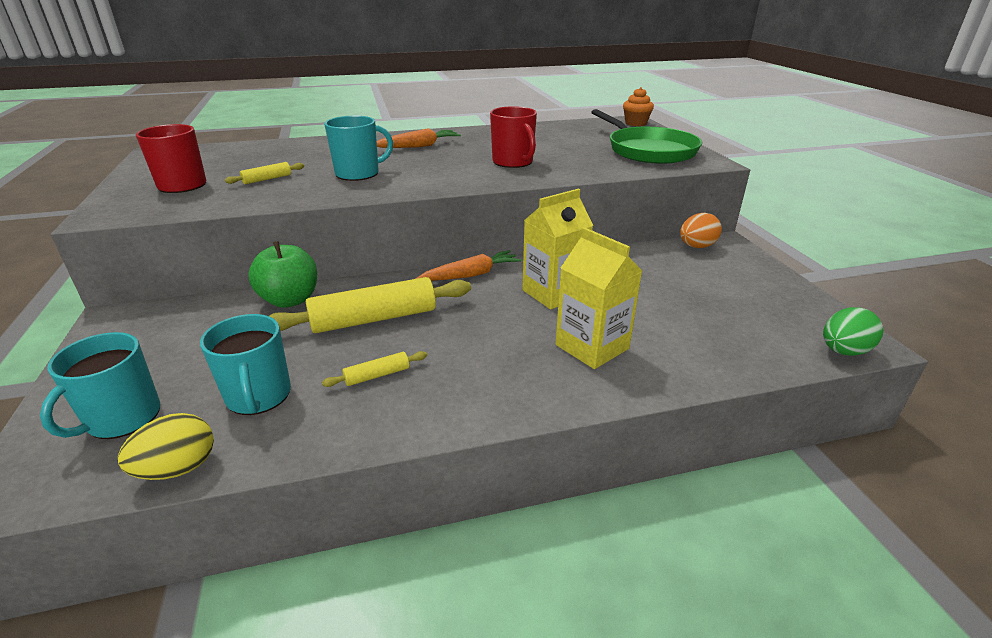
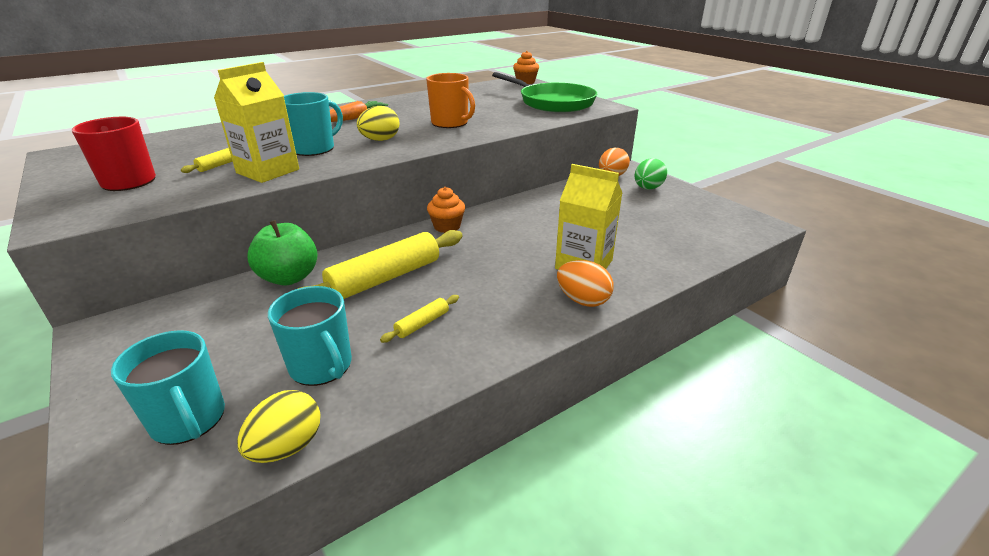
camera: 20 degrees left, 0 degrees up
turquoise mug [40,332,160,439] -> turquoise mug turned 45 degrees counterclockwise [111,330,225,445]
orange carrot [415,250,521,281] -> orange cupcake [427,187,465,233]
red mug [490,106,537,168] -> orange mug [426,73,475,128]
yellow carton [522,188,594,309] -> yellow carton moved to [214,62,299,183]
green egg [823,307,883,356] -> green egg moved to [634,158,667,190]
none -> yellow egg [357,106,400,141]
none -> orange egg [557,260,614,307]

